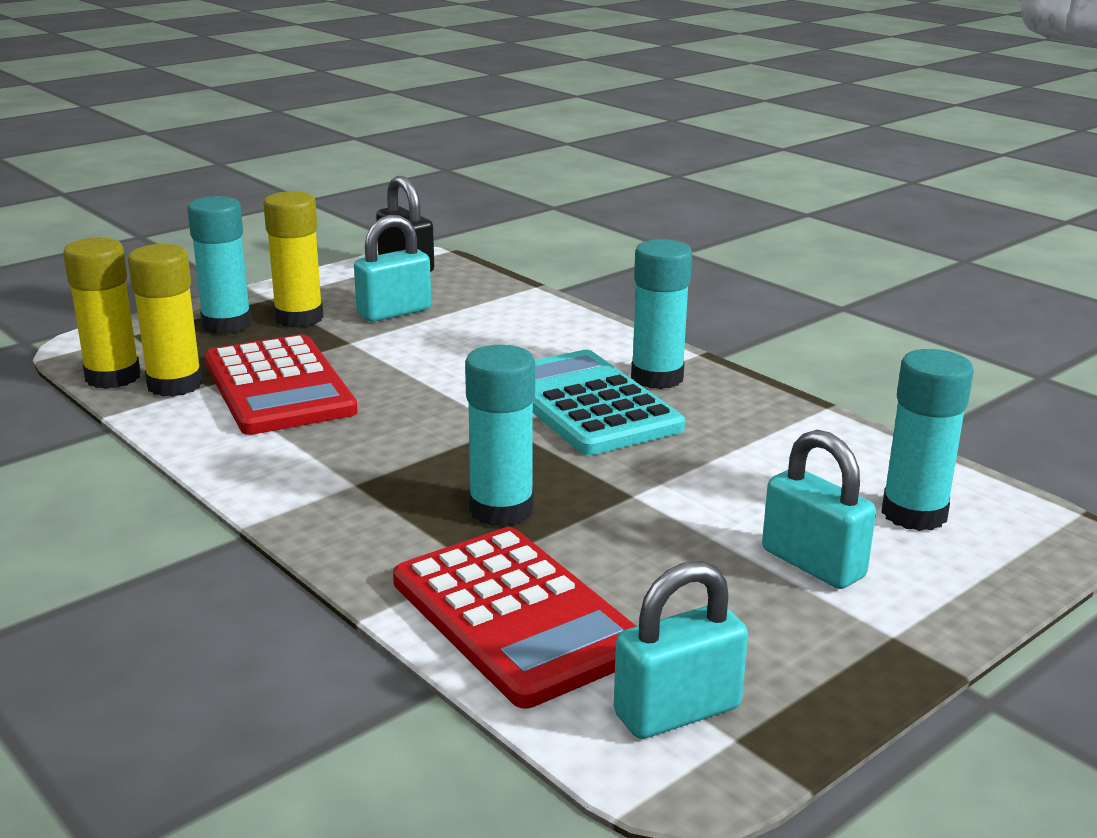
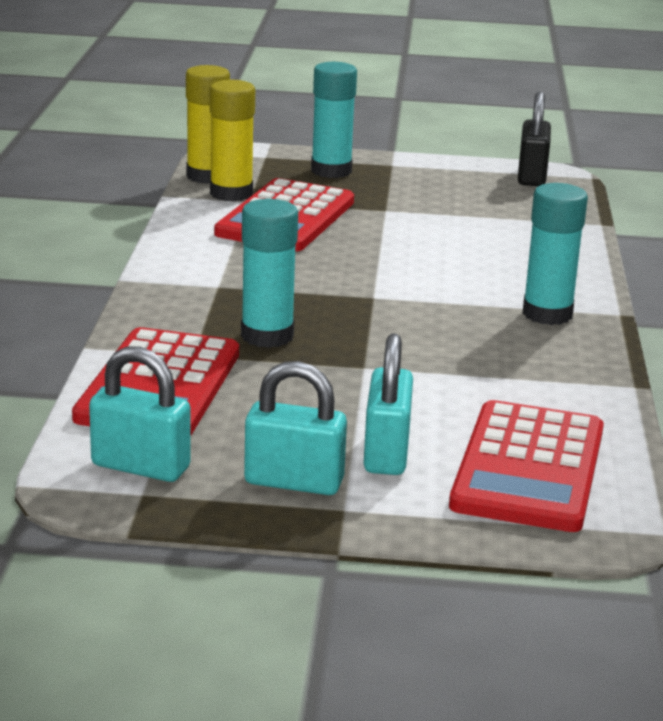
camera: 45 degrees right, 0 degrees up
yellow glue stick [264,191,324,328] -> none
turquoise padlock [354,215,431,322] -> turquoise padlock moved to [244,361,347,495]
turquoise calculator [533,350,685,455] -> none
turquoise glue stick [881,349,974,531] -> red calculator [449,400,604,532]

